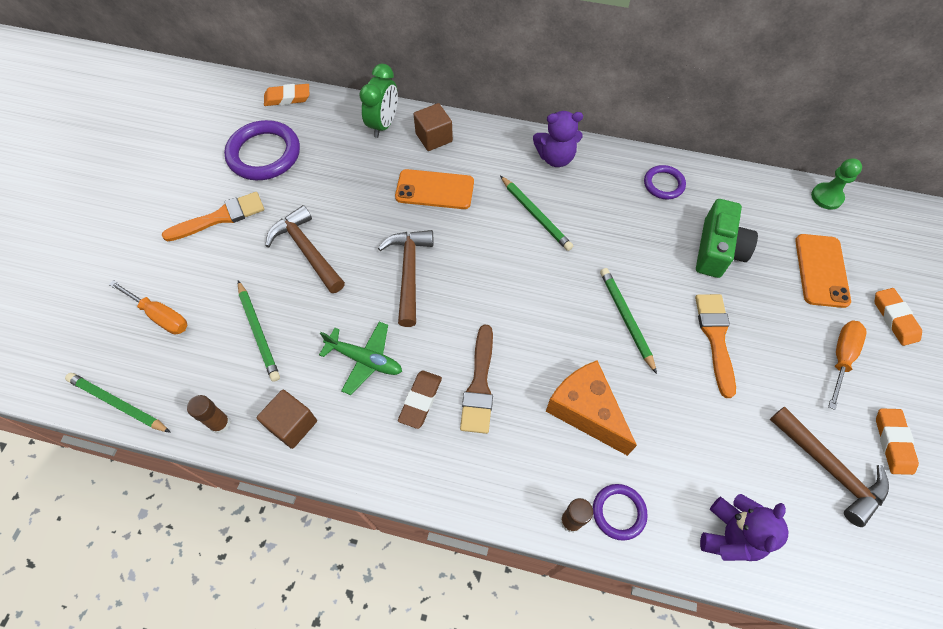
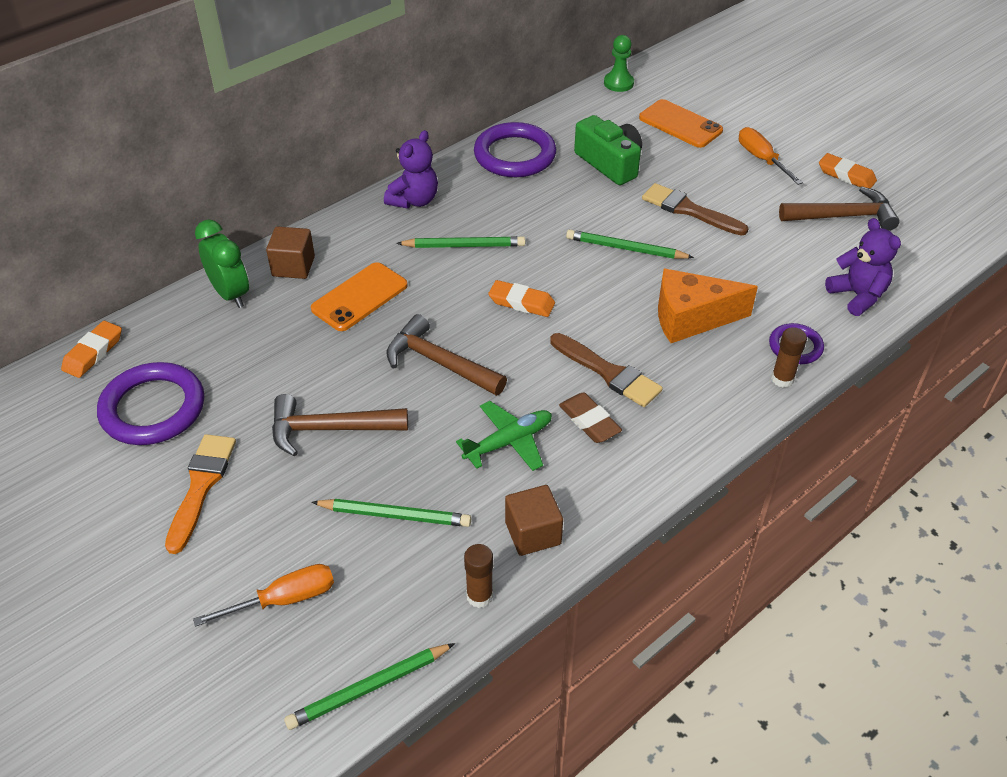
camera: 55 degrees left, 15 degrees down
purple ring [644,165,686,199] -> purple ring [474,122,556,177], size x1.84
orange brush [695,294,736,398] -> brown brush [642,183,749,236]
orange eraser [875,288,922,346] -> orange eraser moved to [488,280,555,317]

